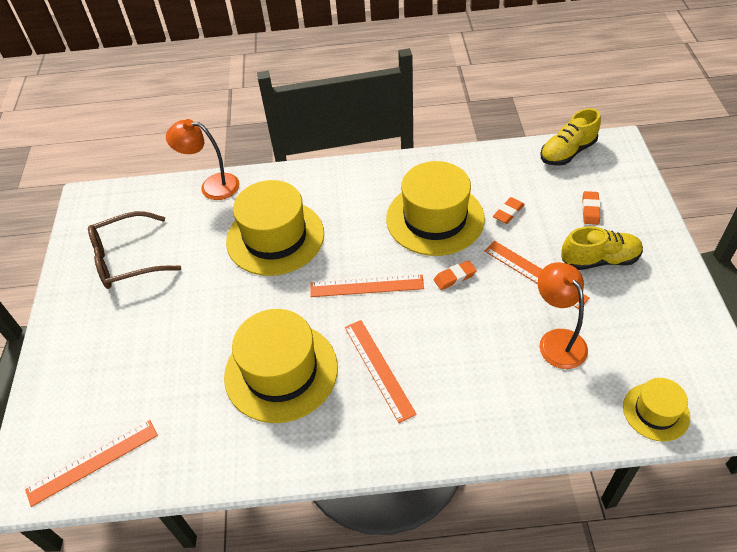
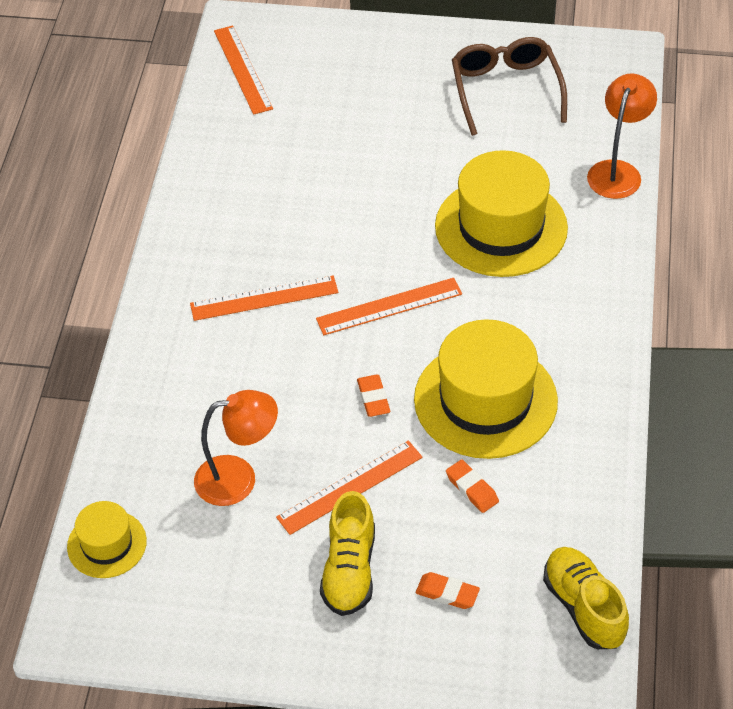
camera: 100 degrees right, 0 degrees up
yellow hat [224,309,338,423] -> none
orange ruler [310,275,424,297] -> orange ruler turned 60 degrees clockwise [316,278,462,335]

